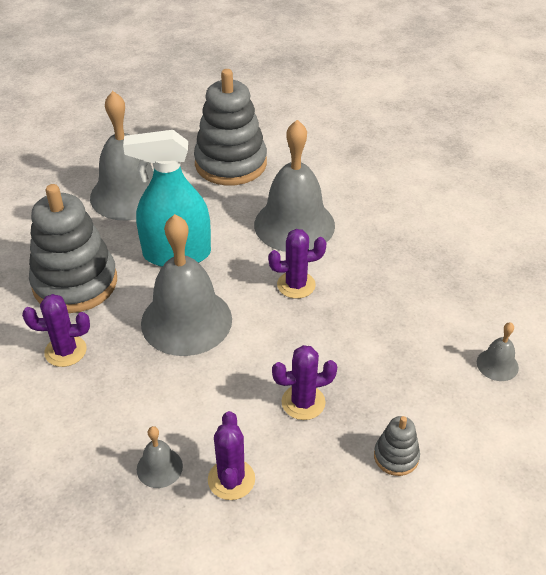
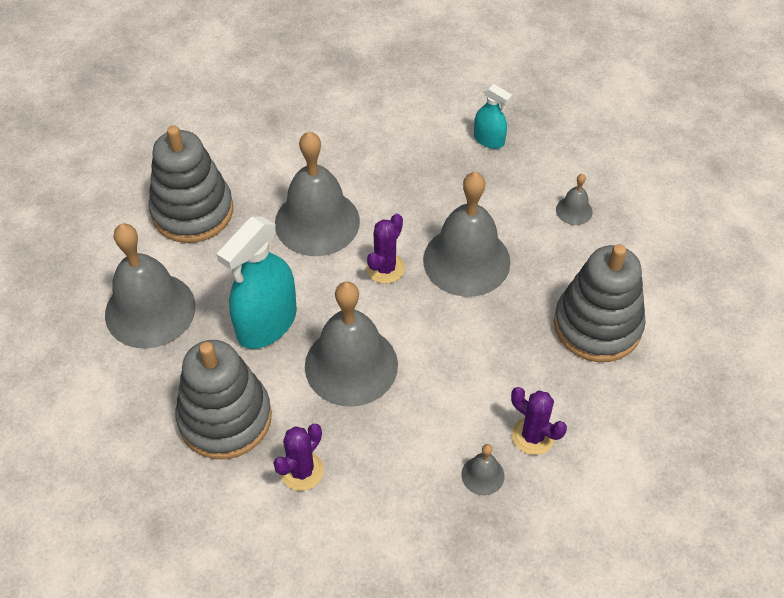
camera: 50 degrees left, 10 degrees up
purple cactus [272,345,337,420] -> none
grey stacking toy [374,416,420,476] -> grey stacking toy [554,244,646,362], size x2.25
none -> grey bell [423,172,511,297]
none -> turquoise spray bottle [474,84,512,149]

